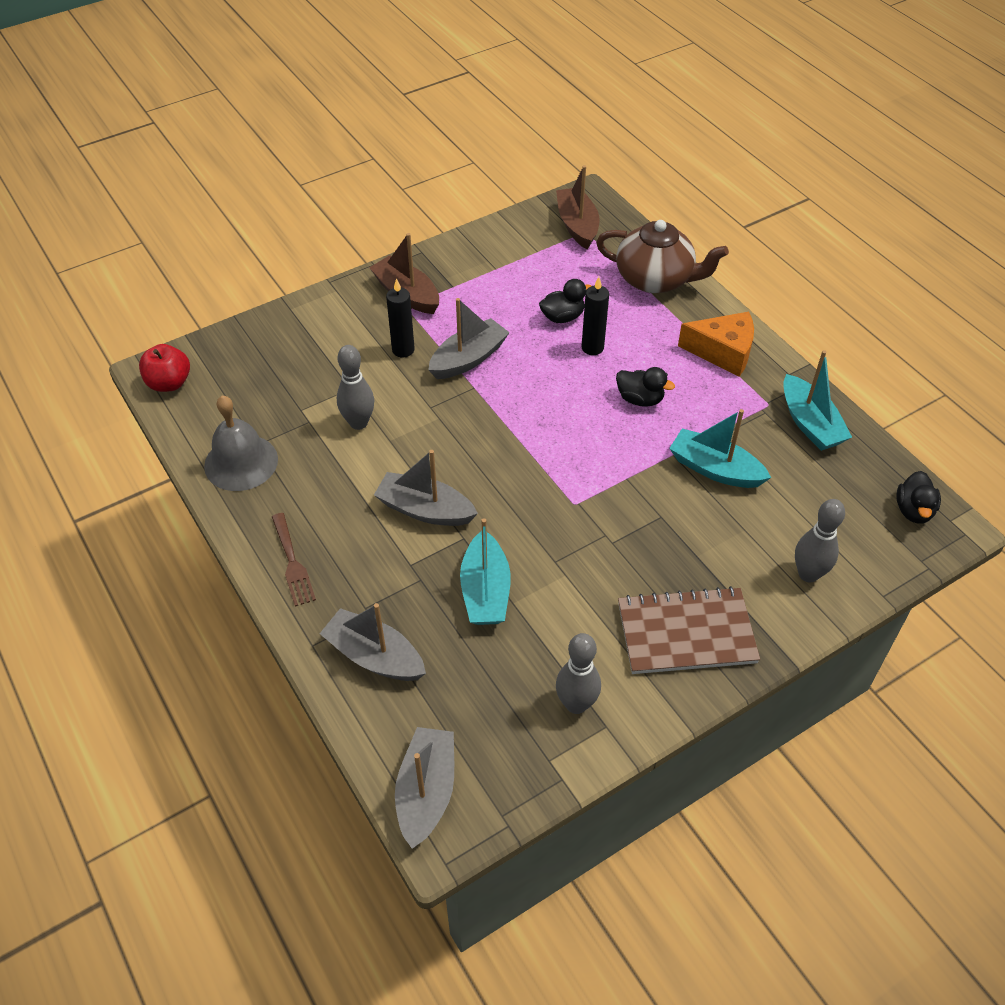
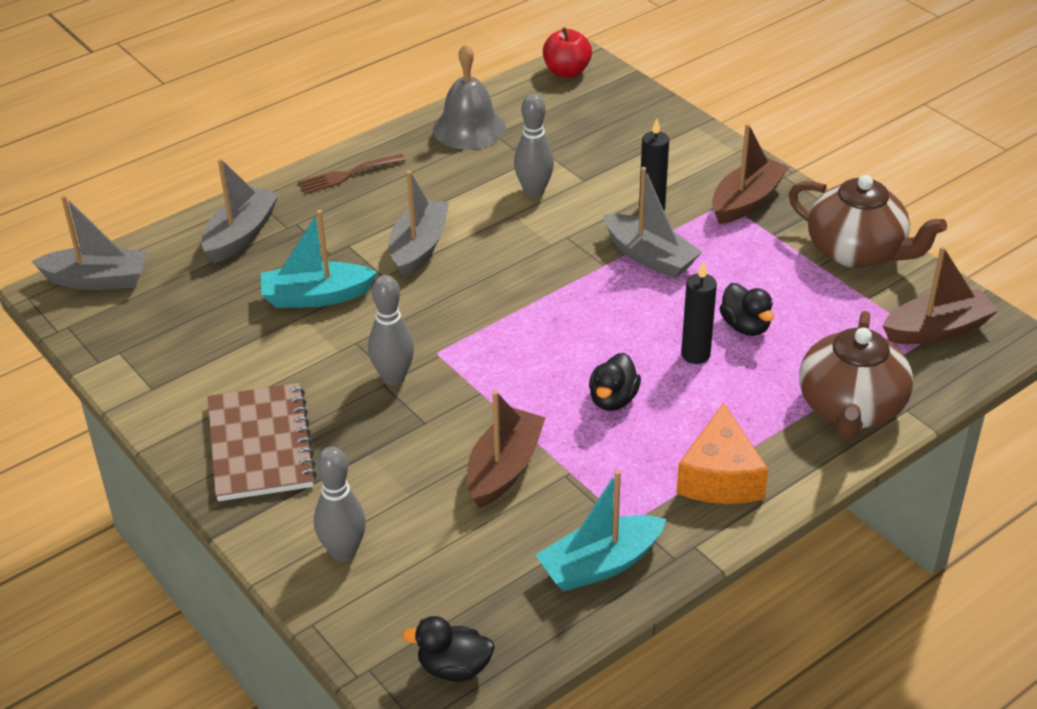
camera: 85 degrees right, 10 degrees down
grey bowling pin [556,633,601,714] -> grey bowling pin moved to [368,275,414,385]
turquoise boat [669,409,771,488] -> brown boat [467,390,546,508]
none -> brown teapot [789,175,947,268]

